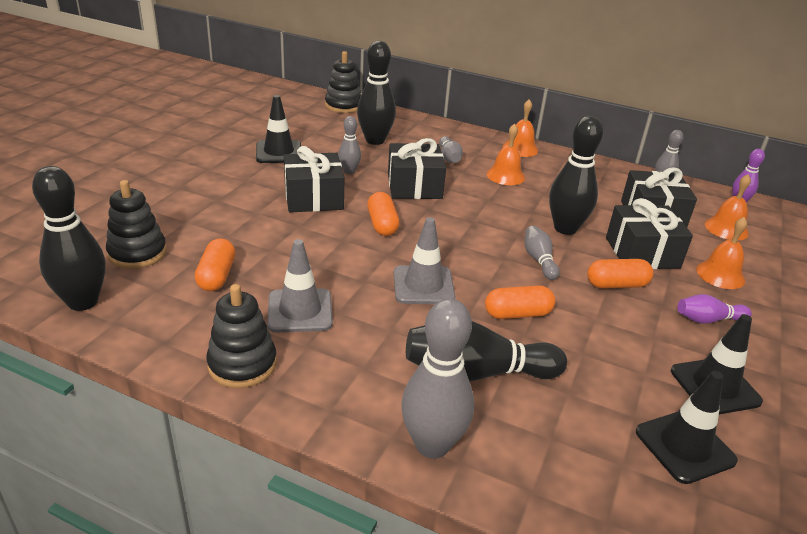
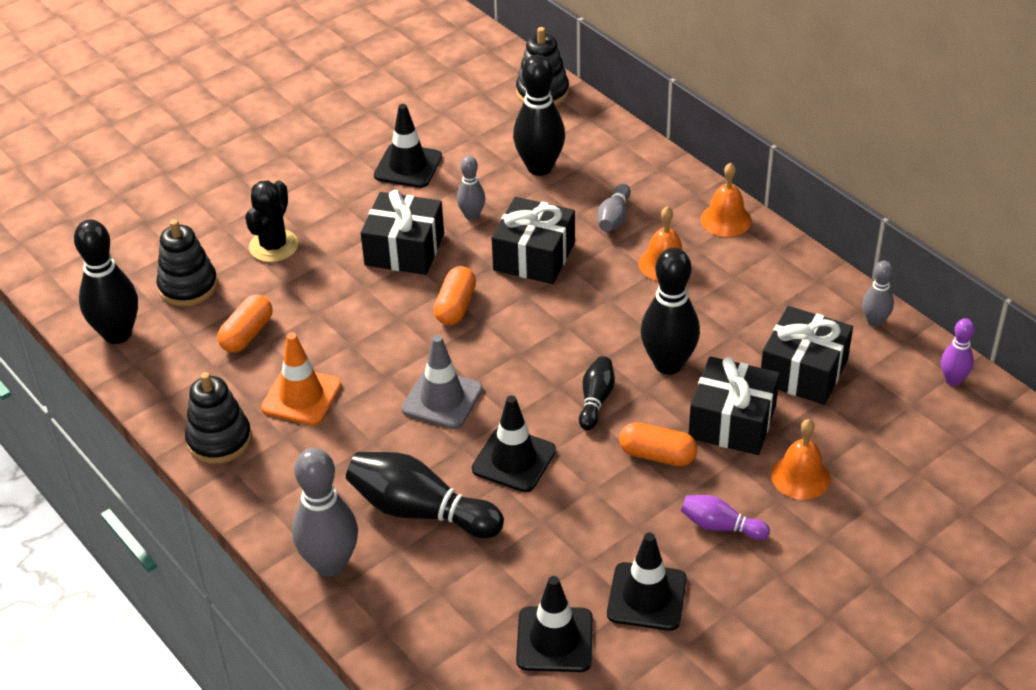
camera: 30 degrees right, 10 degrees up
grey traffic cone [267,239,333,332] -> orange traffic cone [261,333,342,425]
orange capsule [485,285,555,319] -> black traffic cone [472,395,556,492]
grey bowling pin [525,226,560,280] -> black bowling pin [579,356,615,430]
orange bell [705,174,751,240] -> none
none -> black cactus [245,181,298,262]

